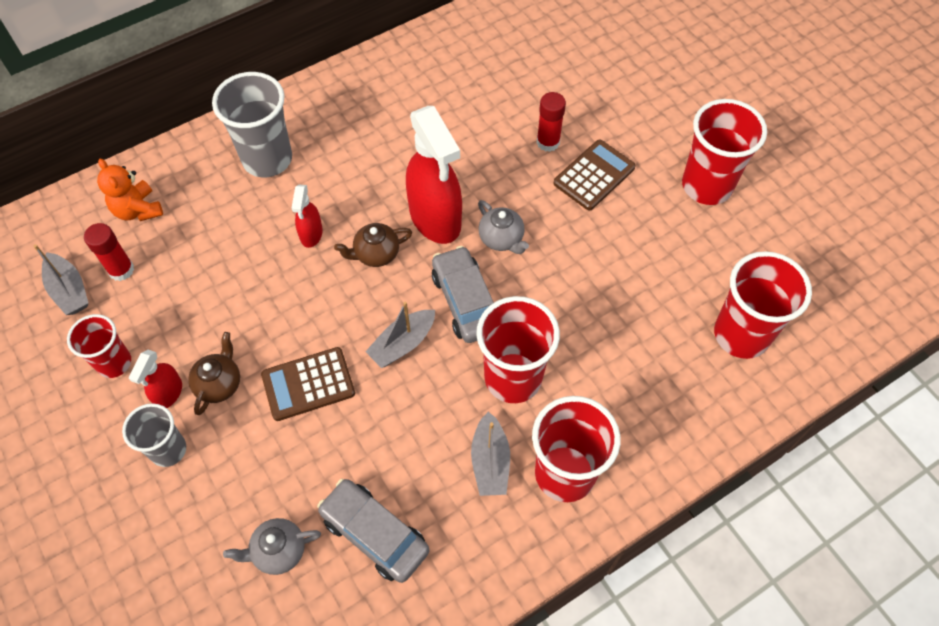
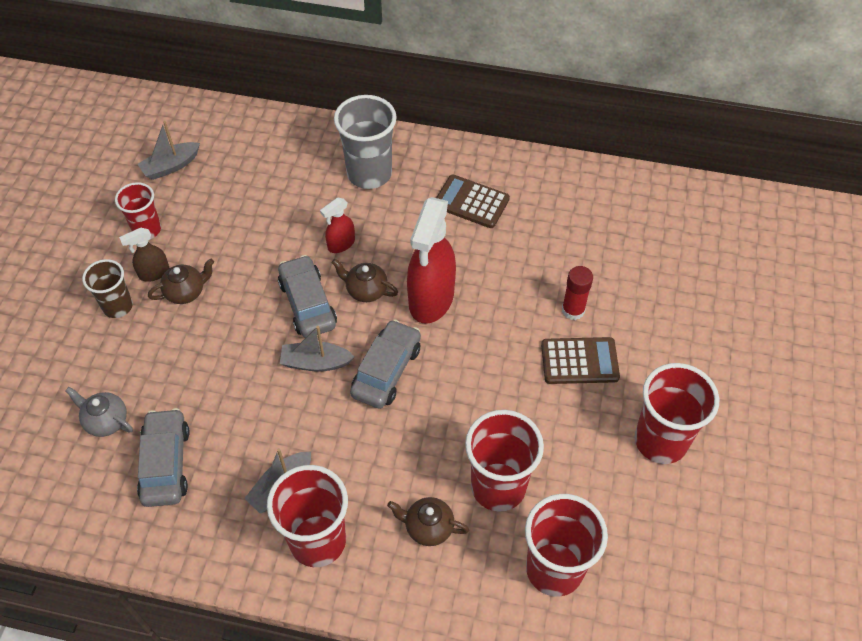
camera: 45 degrees right, 5 degrees down
grey boat [34,245,89,315] -> grey boat turned 45 degrees clockwise [137,121,200,180]
red glue stick [84,223,134,281] -> none
orange teddy bear [97,159,163,221] -> none
grey cup [122,403,186,467] -> brown cup [82,259,133,318]
red spray bottle [129,350,182,408] -> brown spray bottle [119,228,169,282]
brown calculator [261,347,355,421] -> brown calculator moved to [436,175,510,228]
red cup [476,296,560,403] -> red cup moved to [465,410,544,512]
grey teapot [478,200,529,254] -> none
none -> grey car [278,255,337,338]
none -> brown teapot [387,497,469,546]

